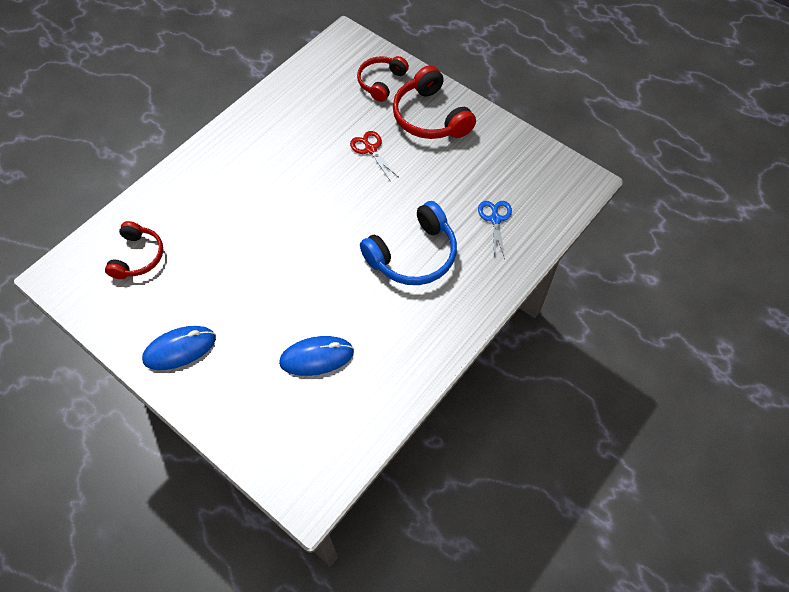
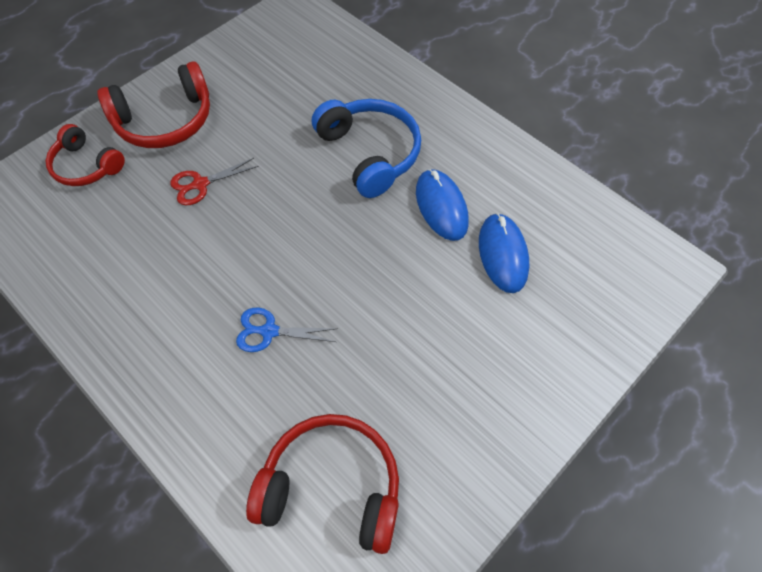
camera: 85 degrees left, 0 degrees up
red headphones [105,221,164,279] -> red headphones [246,414,399,554], size x1.54
blue mouse [142,326,216,370] -> blue mouse moved to [416,169,469,241]
blue scissors [478,201,512,259] -> blue scissors moved to [236,308,338,352]

